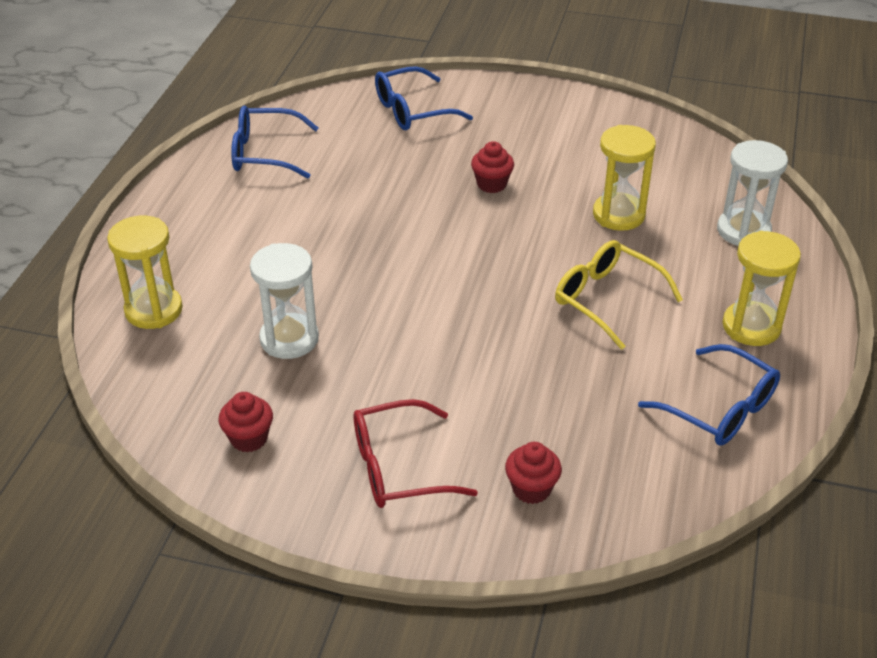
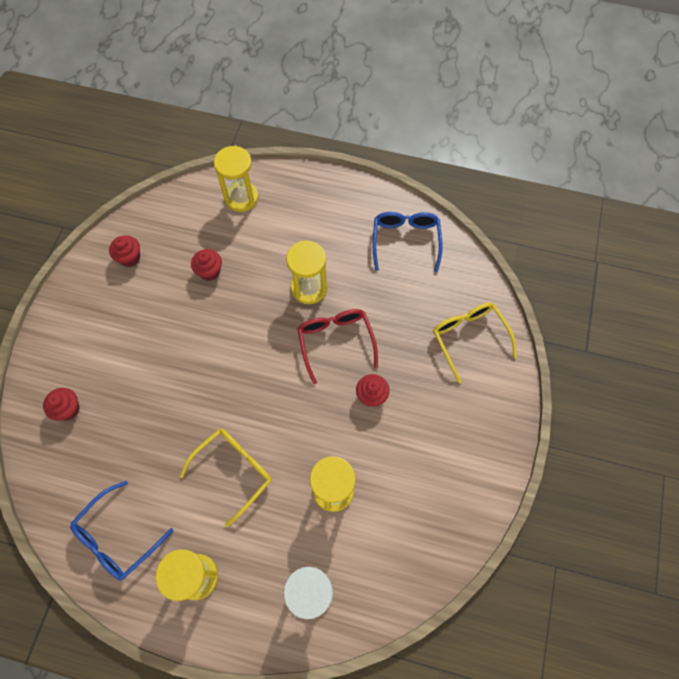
camera: 90 degrees right, 25 degrees up
white hourglass [250,243,319,359] -> red cupcake [191,249,222,281]
red glasses [354,399,478,508] -> red glasses moved to [297,309,378,384]
blue glasses [375,66,473,130] -> yellow glasses [433,303,517,383]
none -> yellow hourglass [286,241,327,304]

